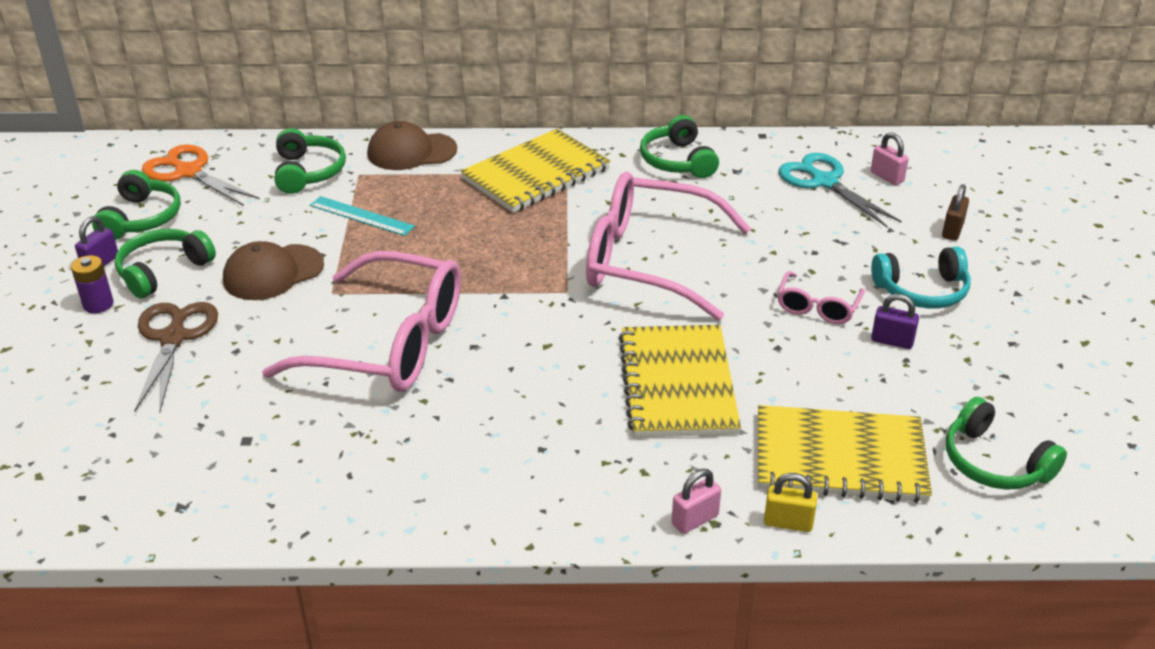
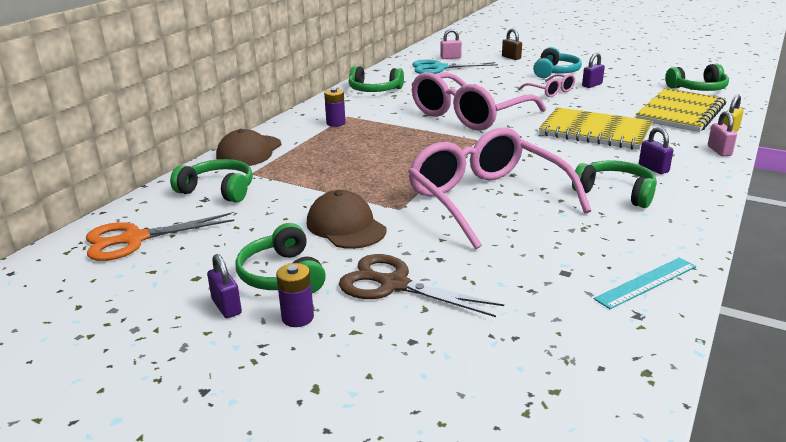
camera: 60 degrees left, 10 degrees down
green headphones [92,170,181,240] -> green headphones moved to [572,160,657,208]
brown cap [223,241,324,300] -> brown cap turned 150 degrees clockwise [307,190,386,249]
pink glasses [262,251,461,392] -> pink glasses turned 75 degrees counterclockwise [408,127,591,250]
turquoise ruler [310,196,415,236] -> turquoise ruler moved to [594,258,696,309]
yellow notebook [461,129,610,213] -> purple battery [324,88,346,127]
none -> purple padlock [639,127,673,174]

